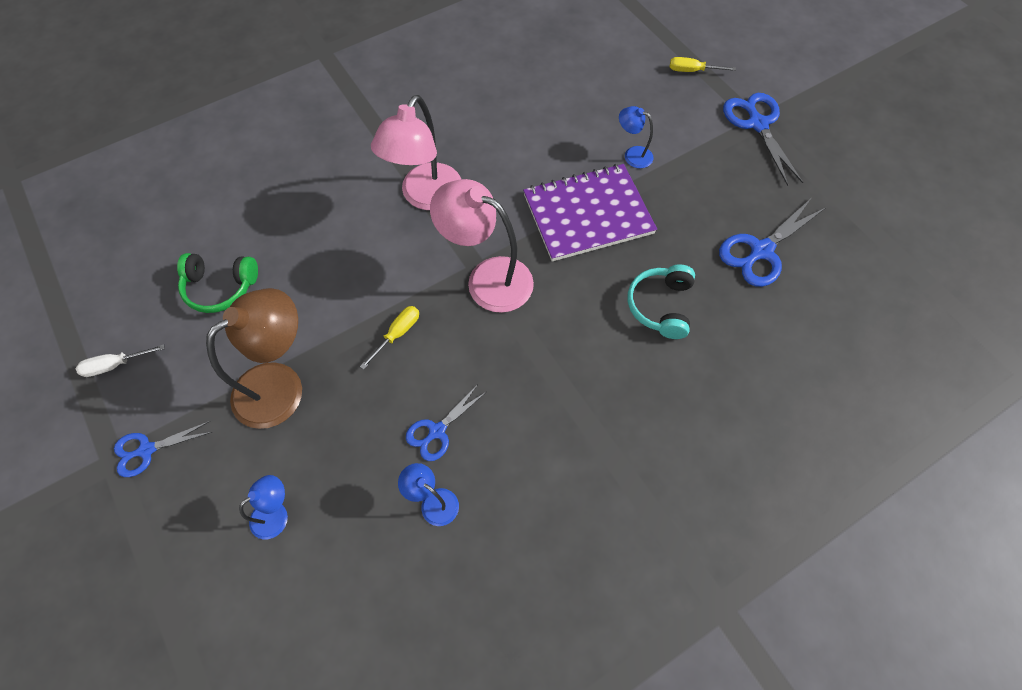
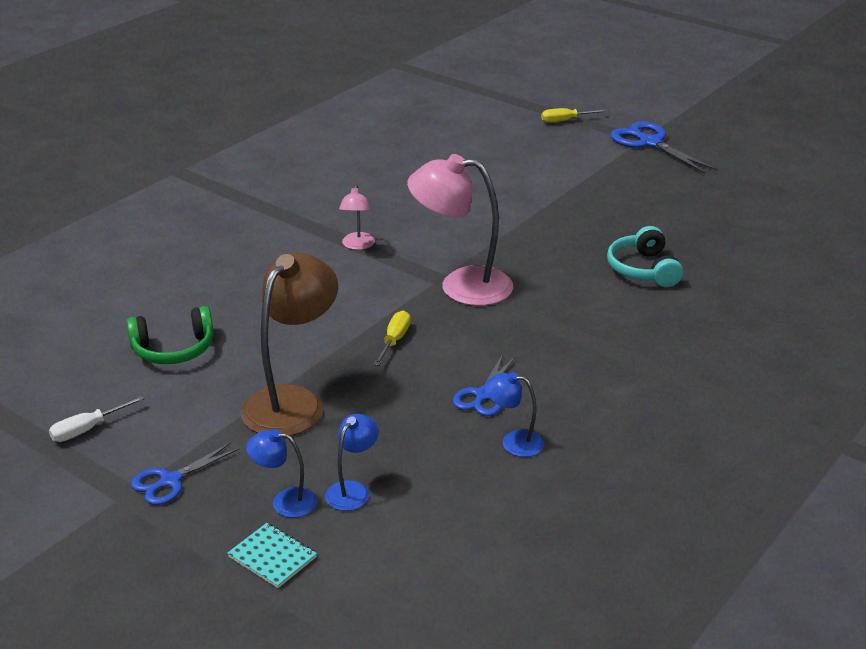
camera: 20 degrees left, 30 degrees down
pink lamp [371,95,461,210] -> pink lamp [339,185,375,250], size x0.49
purple notebook [523,164,657,262] -> none
blue lamp [619,106,653,168] -> blue lamp moved to [246,429,317,518]
blue scissors [719,199,827,287] -> none
none -> turquoise notebook [227,523,317,588]

